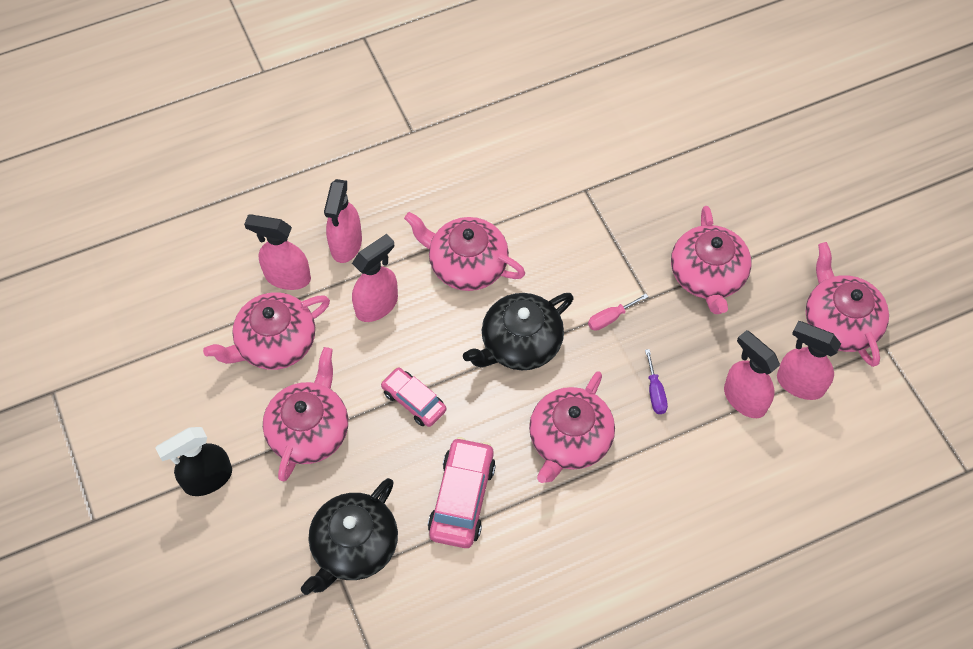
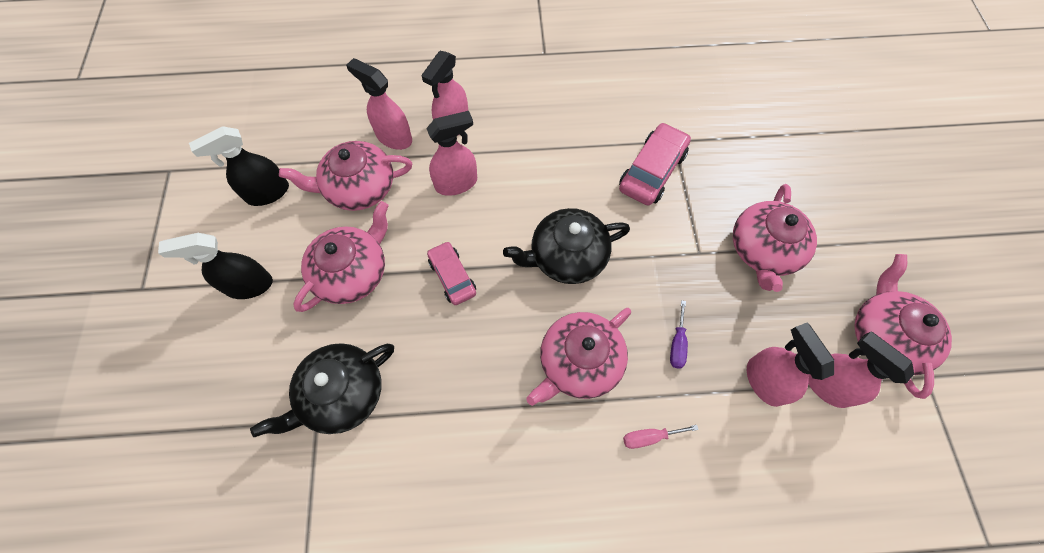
camera: 20 degrees right, 5 degrees up
pink teapot [404,212,525,291] -> none
pink car [428,437,496,548] -> pink car moved to [619,122,691,206]
pink screwdriver [588,294,648,331] -> pink screwdriver moved to [623,425,699,449]
none -> black spray bottle [189,126,289,206]

